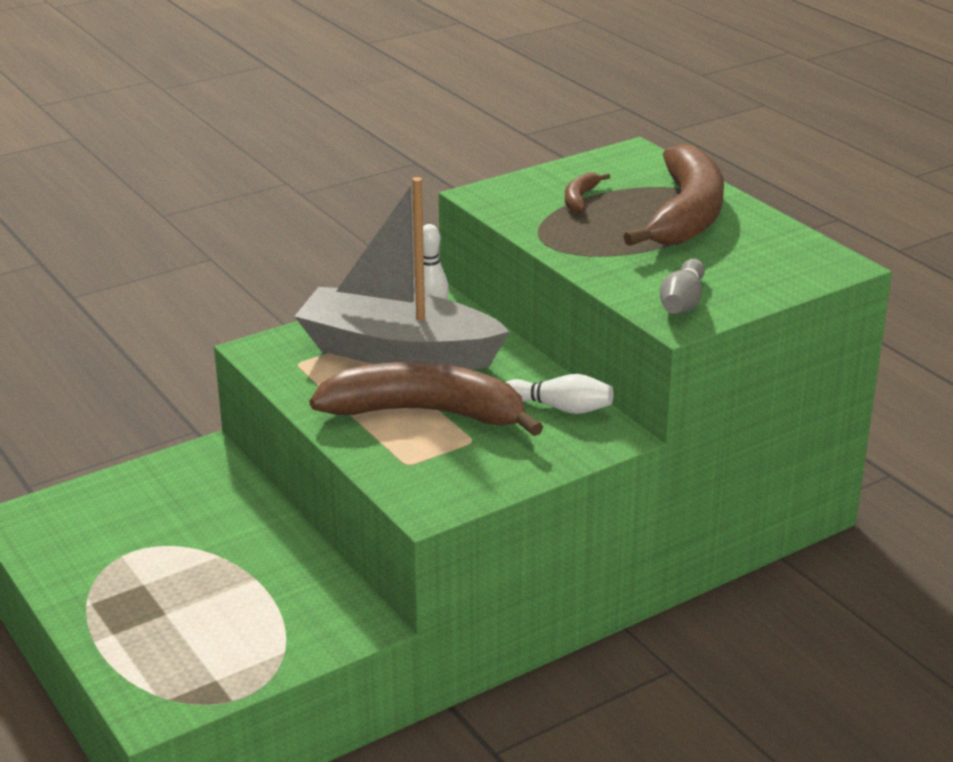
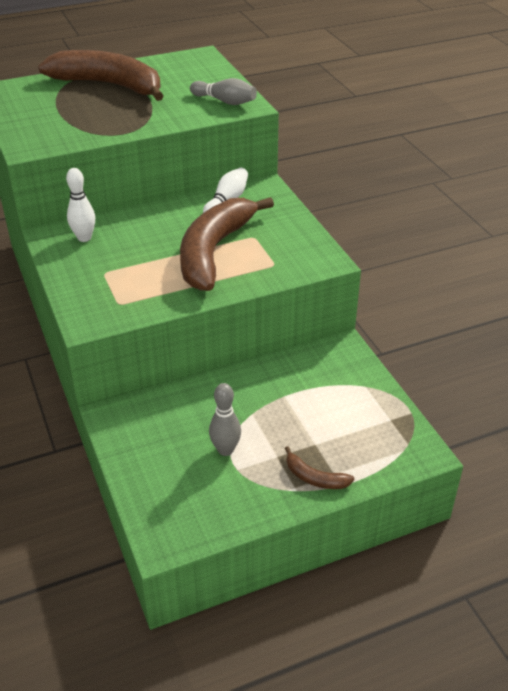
camera: 80 degrees left, 10 degrees up
grey boat [294,177,510,370] -> none
brown banana [565,172,610,213] -> brown banana moved to [285,446,354,489]
none -> grey bowling pin [209,383,241,456]

